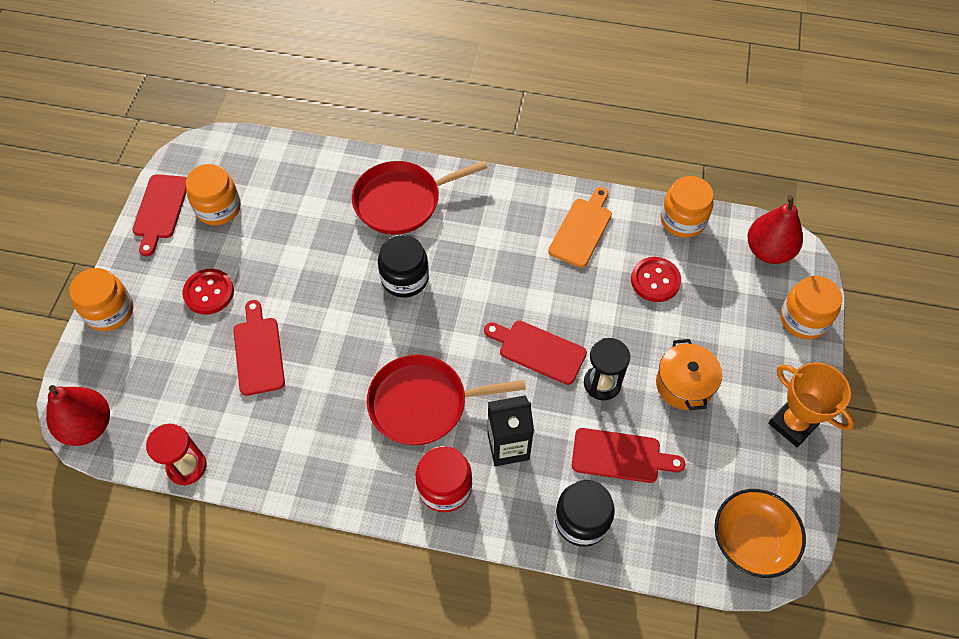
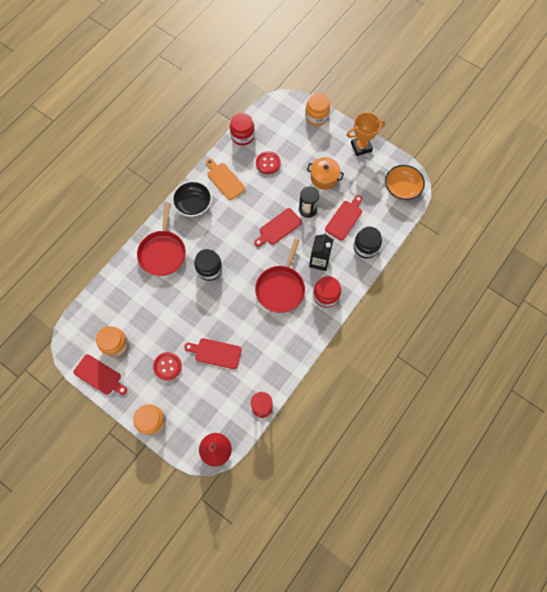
camera: 65 degrees left, 10 degrees up
orange jar [661,176,714,238] -> red jar [230,113,255,146]
red pear [748,195,803,264] -> none
none -> black bowl [172,181,212,217]

